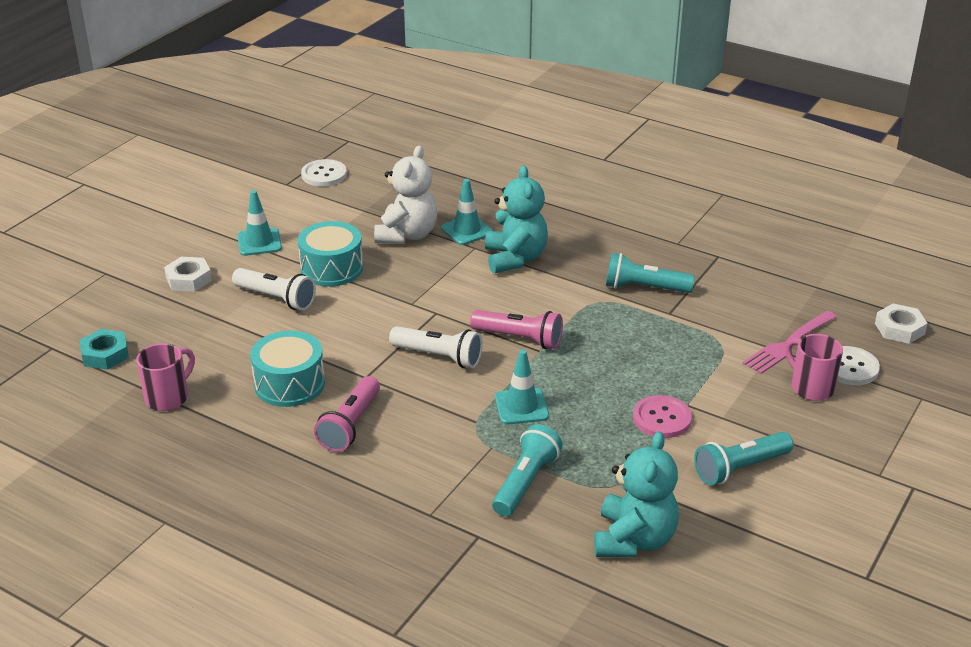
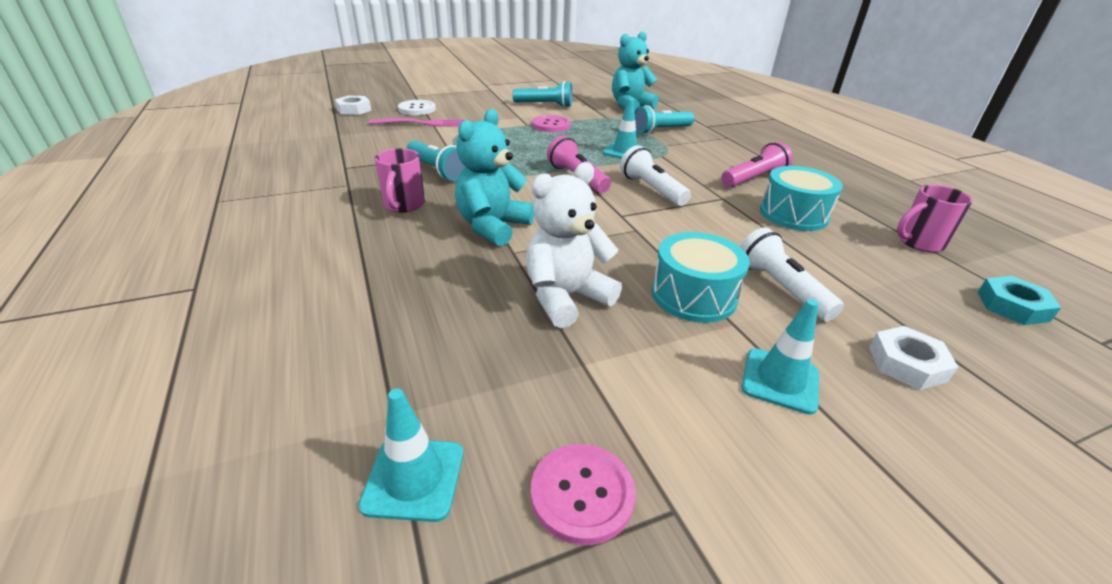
camera: 145 degrees left, 0 degrees up
white button [301,159,347,186] -> pink button [531,444,636,545]
turquoise traffic cone [441,179,493,245] -> turquoise traffic cone moved to [358,389,463,522]
pink mug [785,334,843,401] -> pink mug moved to [375,148,425,213]

